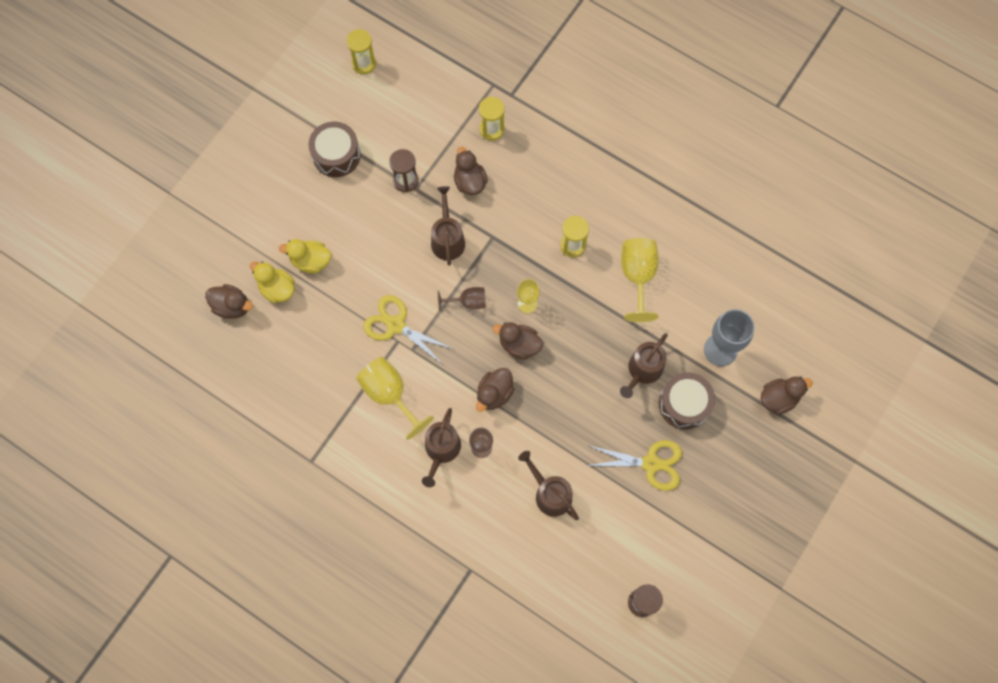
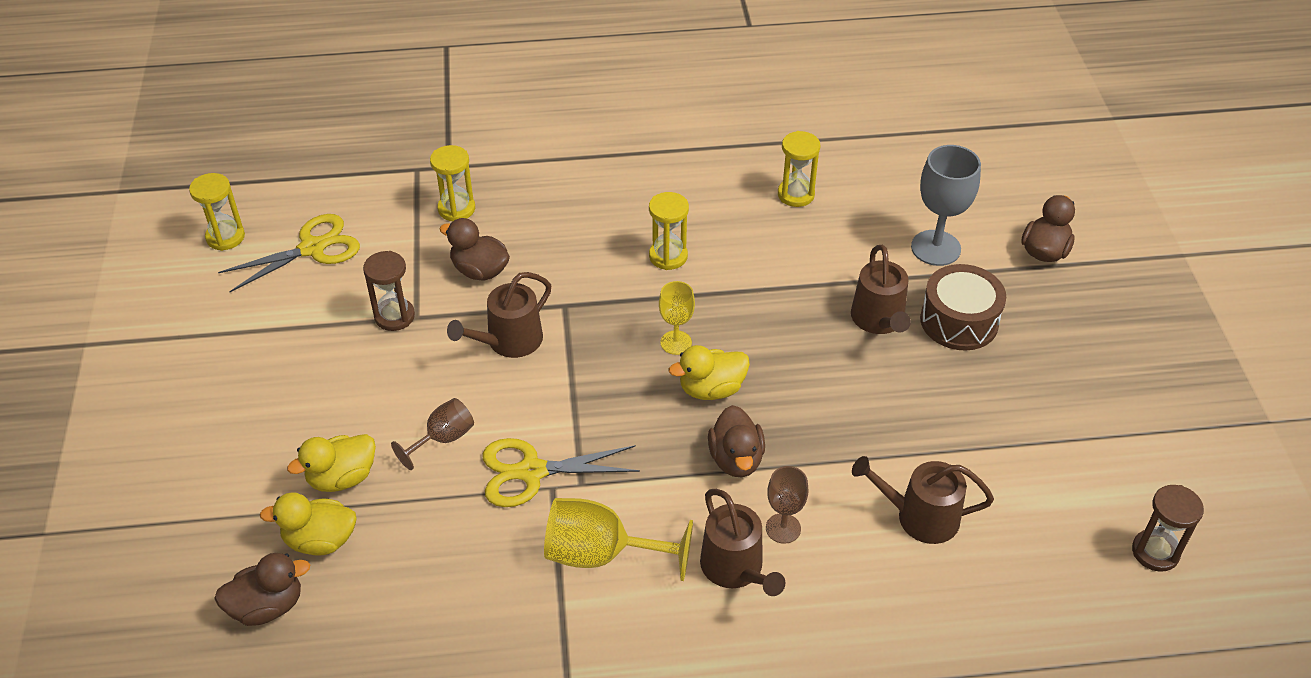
camera: 40 degrees left, 25 degrees down
brown drum [308,122,361,177] -> none
brown watering can [431,186,465,266] -> brown watering can turned 90 degrees counterclockwise [447,272,551,358]
brown goblet [438,287,486,311] -> brown goblet moved to [391,398,474,470]
brown duck [493,322,543,360] -> yellow duck [669,345,750,400]
yellow scissors [586,440,682,491] -> yellow scissors moved to [218,214,360,292]
yellow goblet [621,238,659,322] -> none
none -> yellow hourglass [778,131,820,207]

